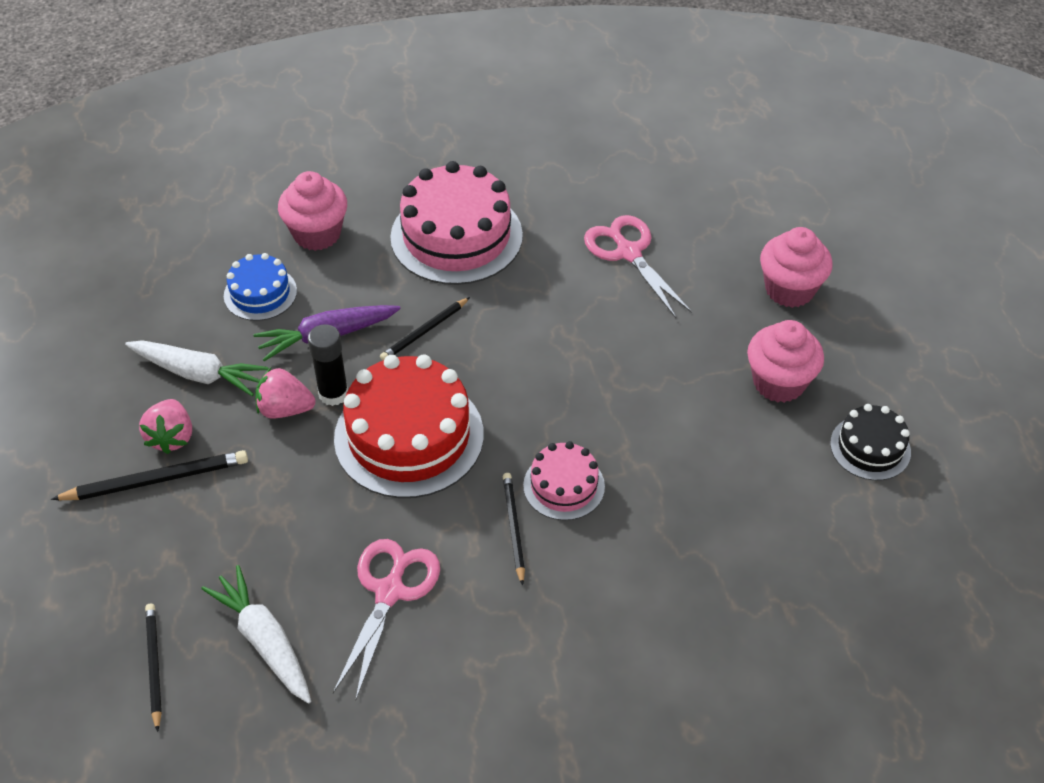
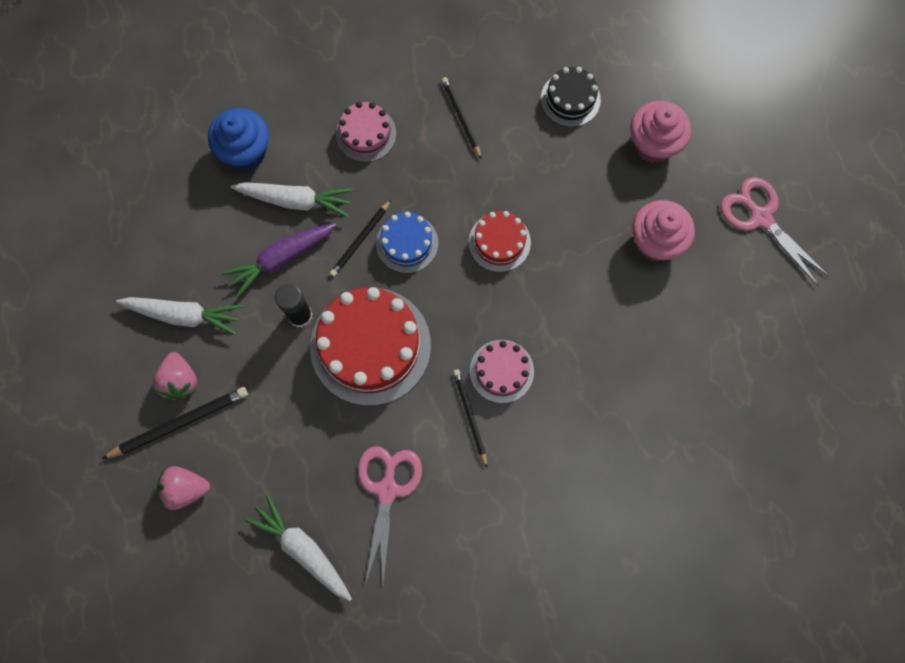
camera: 10 degrees left, 25 degrees up
black pencil [145,604,162,732] -> black pencil moved to [441,77,482,159]
blue cake [224,253,297,321] -> blue cake moved to [376,211,438,273]
pink strawberry [256,368,316,418] -> pink strawberry moved to [157,466,210,510]
pink cupcake [278,171,347,251] -> blue cupcake [208,108,269,170]
pink cake [390,161,523,285] -> pink cake [336,102,396,162], size x0.53
pink scissors [584,215,692,318] -> pink scissors moved to [721,177,830,286]
black cake [830,404,911,481] -> black cake moved to [541,67,601,127]
none -> white carrot [231,182,353,217]
none -> red cake [469,211,531,272]

